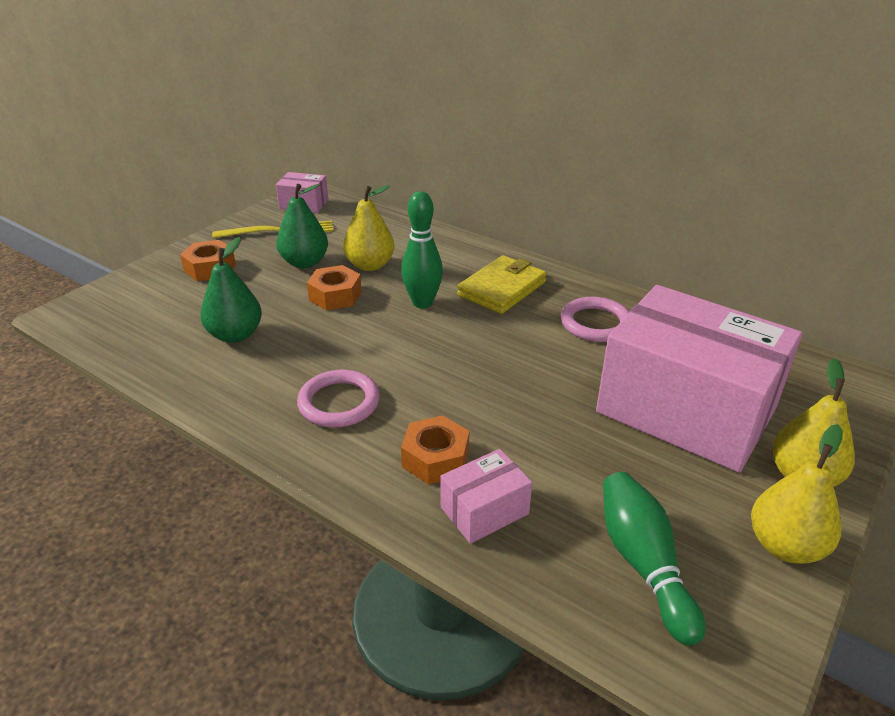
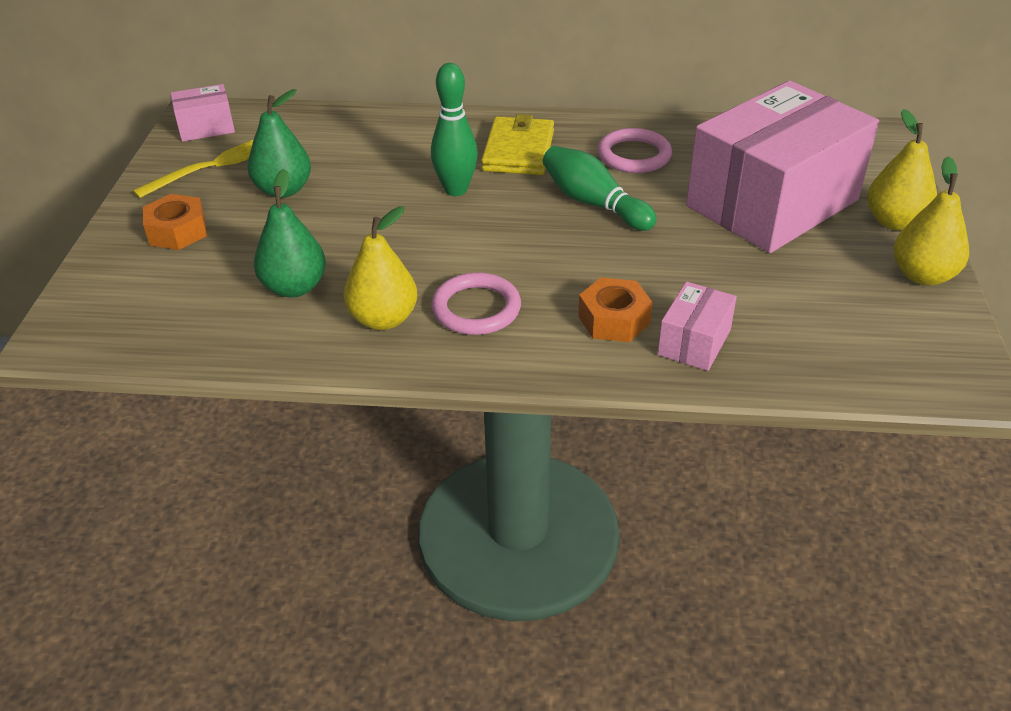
camera: 30 degrees left, 5 degrees up
orange nut [307,265,362,311] -> none
yellow pear [343,185,395,271] -> yellow pear moved to [343,206,417,330]
pink box [596,285,803,473] -> pink box turned 45 degrees counterclockwise [686,80,879,253]
green bowling pin [603,472,706,646] -> green bowling pin moved to [543,146,657,231]

